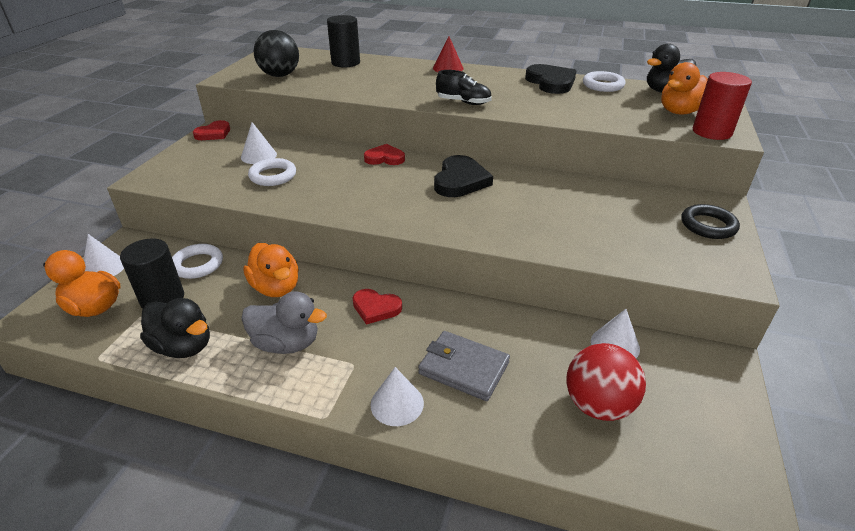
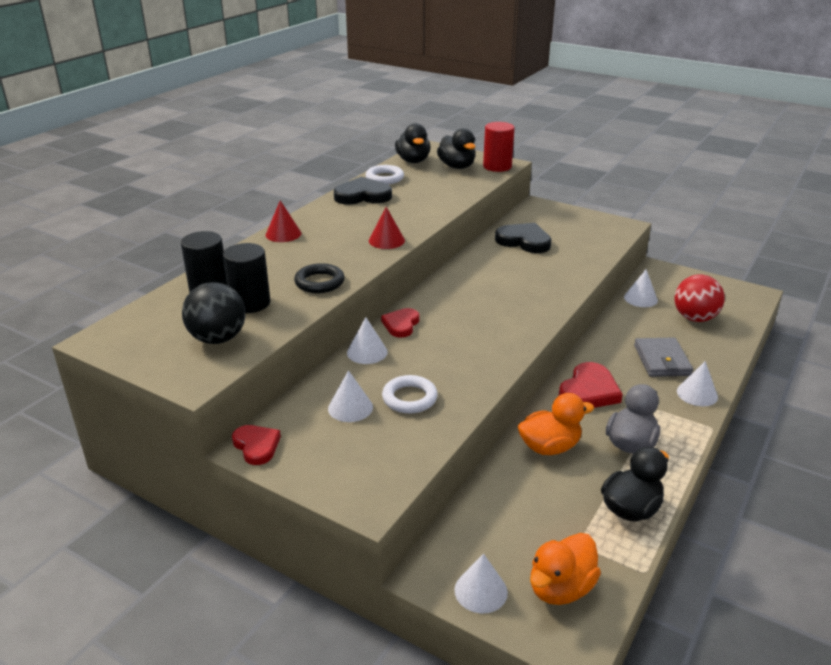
camera: 75 degrees left, 5 degrees down
black cylinder [120,239,184,309] -> black cylinder moved to [223,243,270,313]
white ring [172,244,223,279] -> none
red heart [353,289,402,324] -> red heart [559,362,623,408], size x1.55
grey wallet [418,331,510,401] -> grey wallet turned 45 degrees counterclockwise [634,338,693,377]
black heart [434,155,493,197] -> black heart moved to [495,223,552,253]
black shoe [436,70,492,105] -> red cone [369,207,405,249]
orange duck [661,62,708,114] -> black duck [437,128,476,169]
black ring [681,204,740,239] -> black ring moved to [294,263,345,293]
none -> white cone [347,317,388,364]

